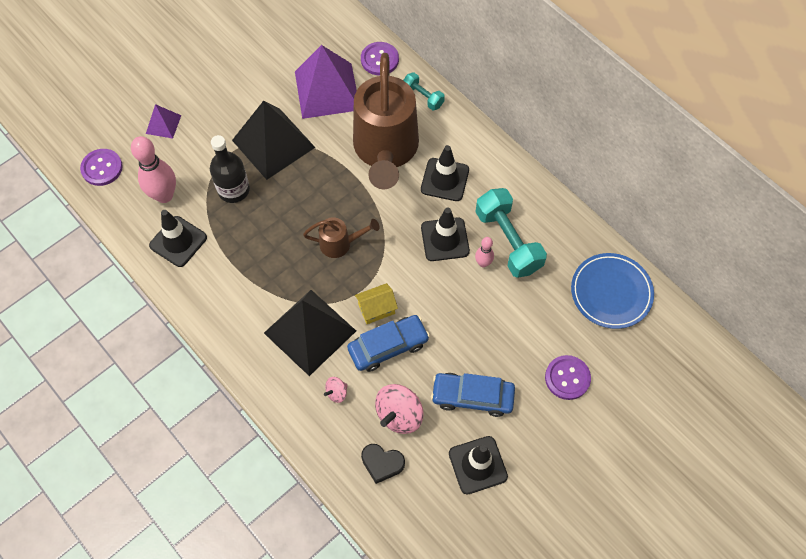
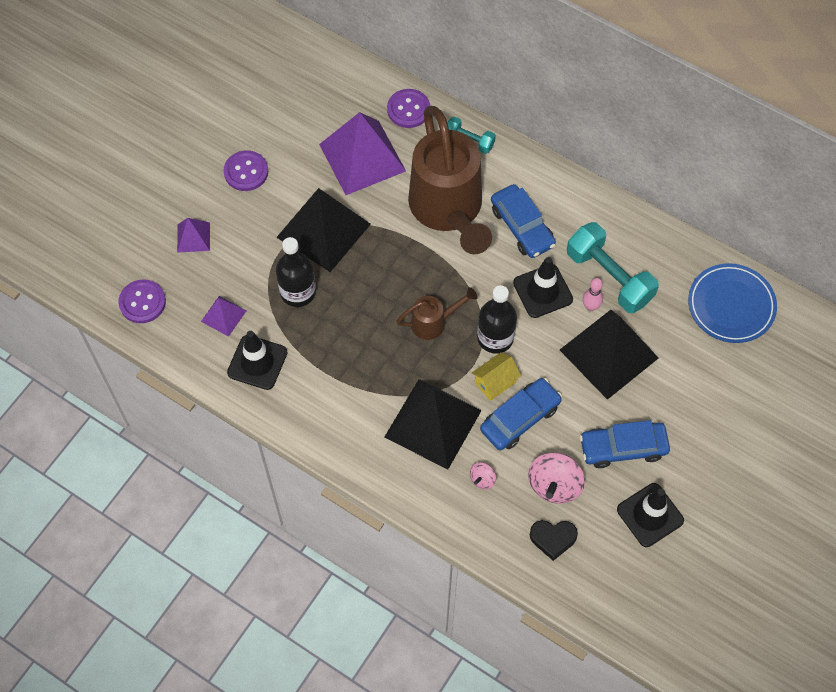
camera: 15 degrees left, 0 degrees up
pink bowling pin [131,136,176,203] -> purple pyramid [201,296,247,337]
black traffic cone [421,145,469,201] -> blue car [491,184,556,258]
purple button [545,355,591,400] -> purple button moved to [223,150,268,191]
none -> black bottle [477,285,517,354]
none -> black pyramid [560,310,658,400]

